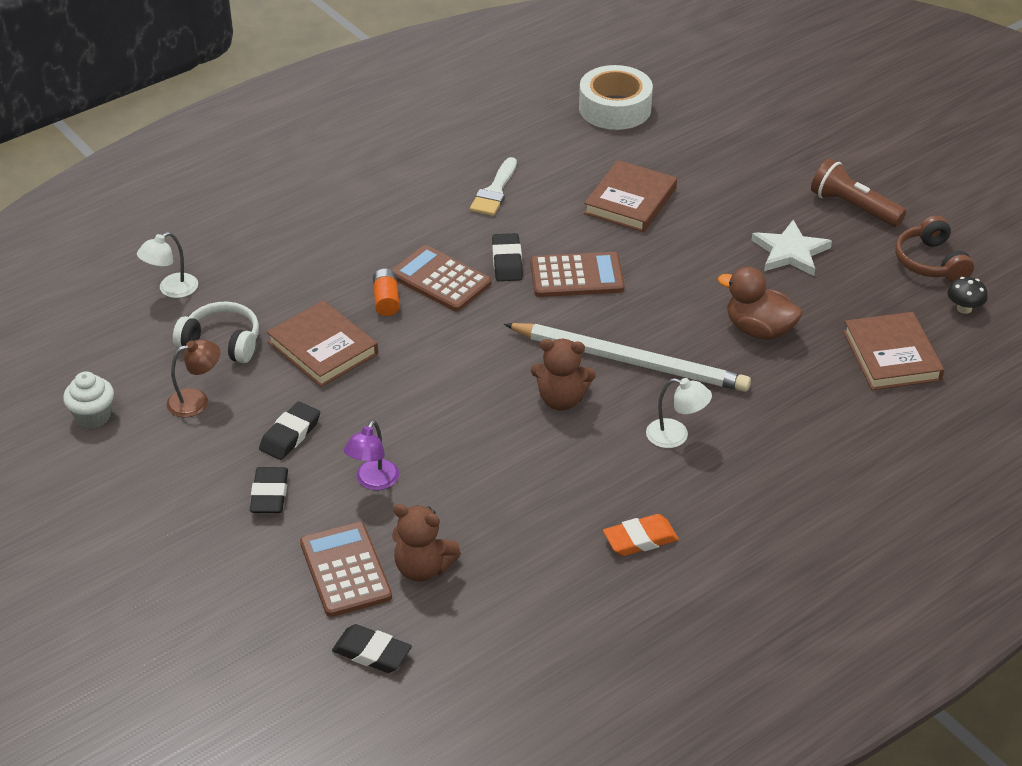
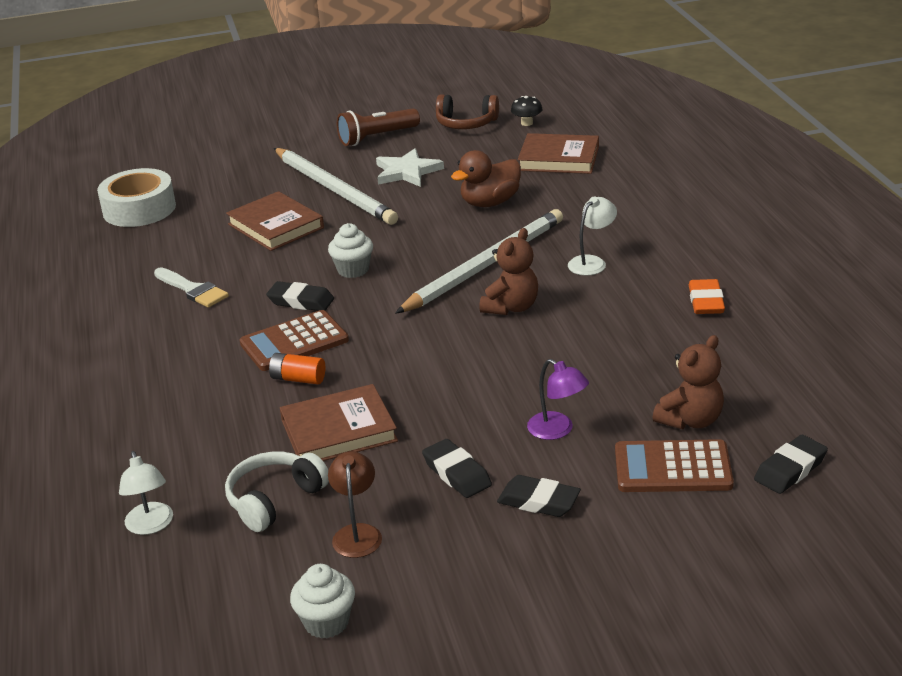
camera: 65 degrees left, 10 degrees down
brown calculator [530,252,625,297] -> white cupcake [328,223,373,278]
none -> white pencil [274,148,398,225]

